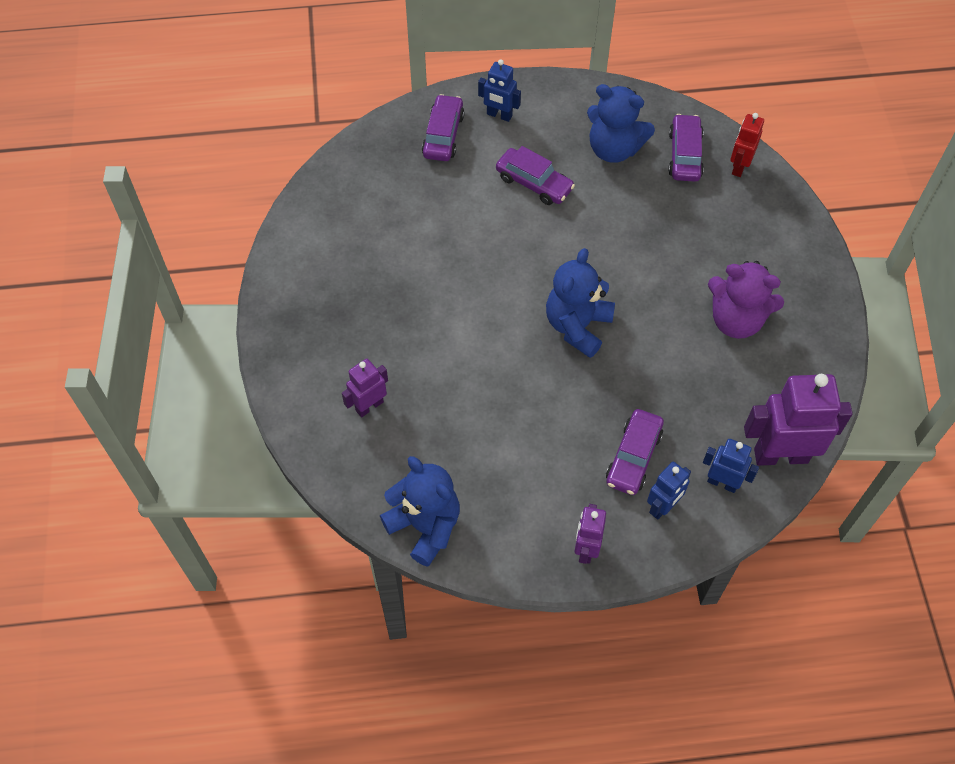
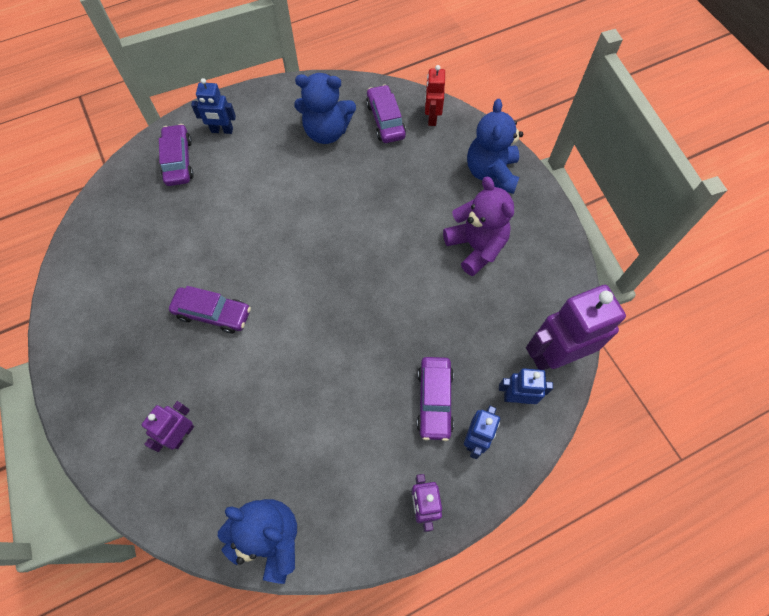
camera: 20 degrees left, 5 degrees up
purple car [496,146,575,205] -> purple car moved to [169,286,251,333]
blue teddy bear [546,248,615,358] -> blue teddy bear moved to [467,99,523,194]
purple teddy bear [708,261,784,339] -> purple teddy bear turned 120 degrees counterclockwise [443,176,514,276]

